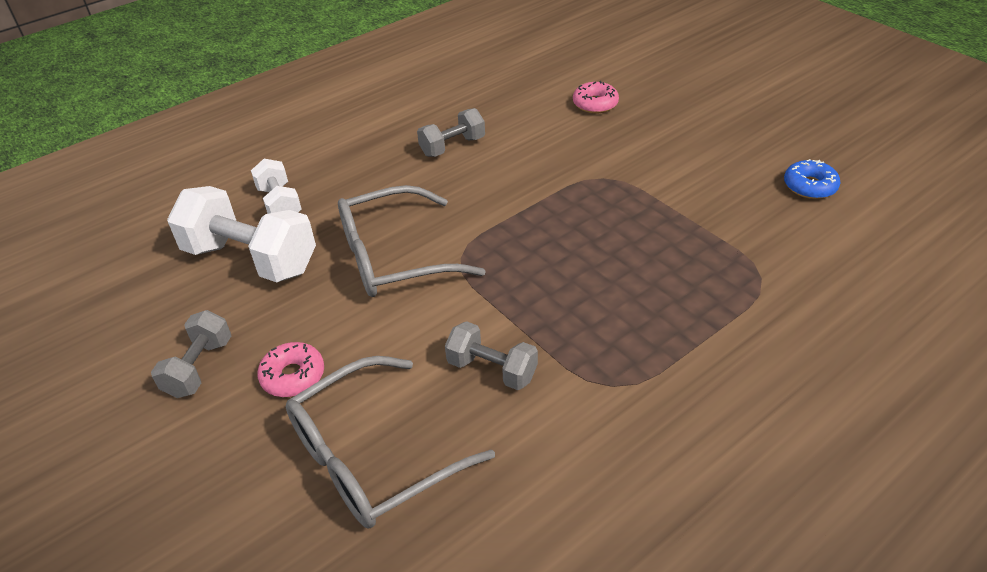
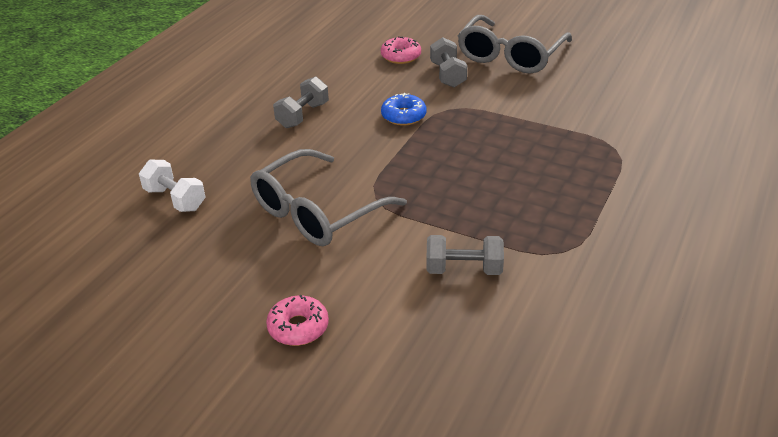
camera: 25 degrees left, 5 degrees down
grey dumbbell [151,310,231,398] -> grey dumbbell moved to [430,37,467,88]
white dumbbell [167,186,316,282] -> none
grey glasses [286,356,495,529] -> grey glasses moved to [458,15,572,74]
blue donut [784,159,840,199] -> blue donut moved to [381,93,426,126]

